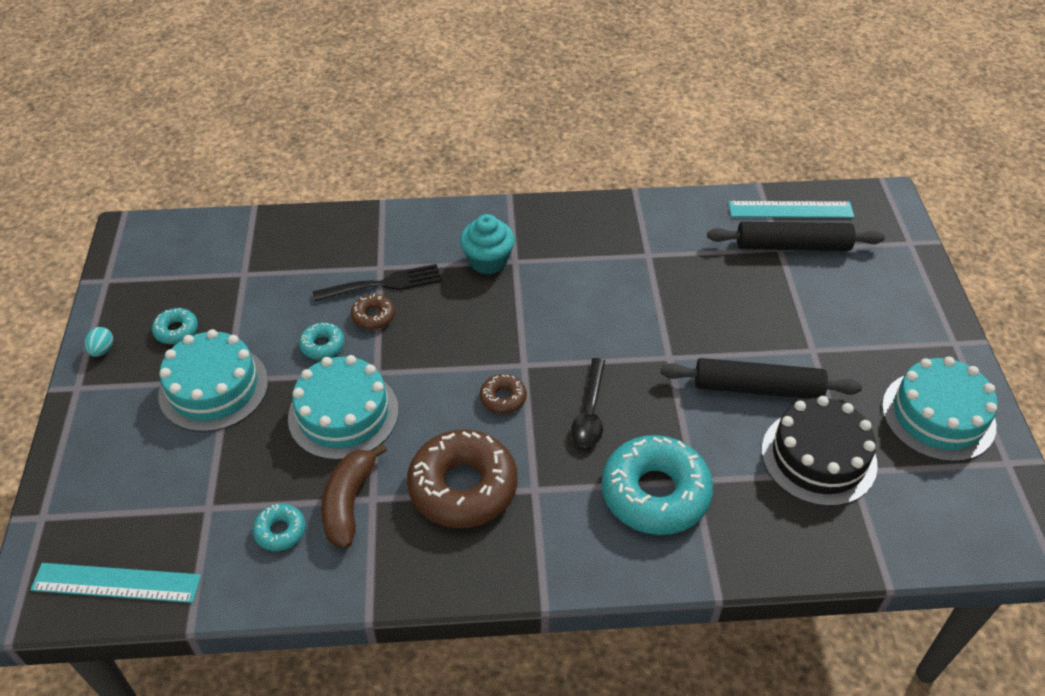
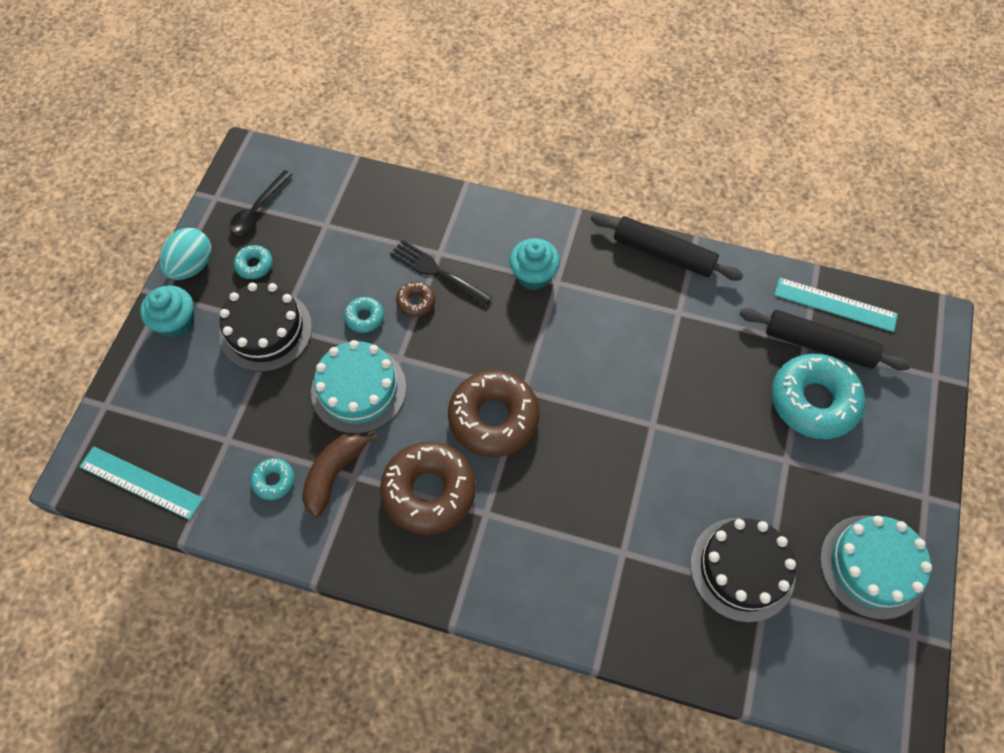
camera: 20 degrees right, 15 degrees up
turquoise egg [85,327,113,357] -> turquoise egg [160,228,212,280], size x2.01
turquoise cake [158,329,268,432] -> black cake [219,283,312,372]
black fork [313,264,442,302] -> black fork turned 150 degrees counterclockwise [390,240,492,306]
brown donut [480,374,527,414] -> brown donut [448,370,539,457], size x2.18
black spoon [571,358,605,447] -> black spoon moved to [229,170,292,235]
turquoise donut [601,435,713,535] -> turquoise donut moved to [771,354,865,439]
black rolling pin [661,358,862,399] -> black rolling pin moved to [591,213,743,281]
none -> turquoise cupcake [140,285,195,338]

